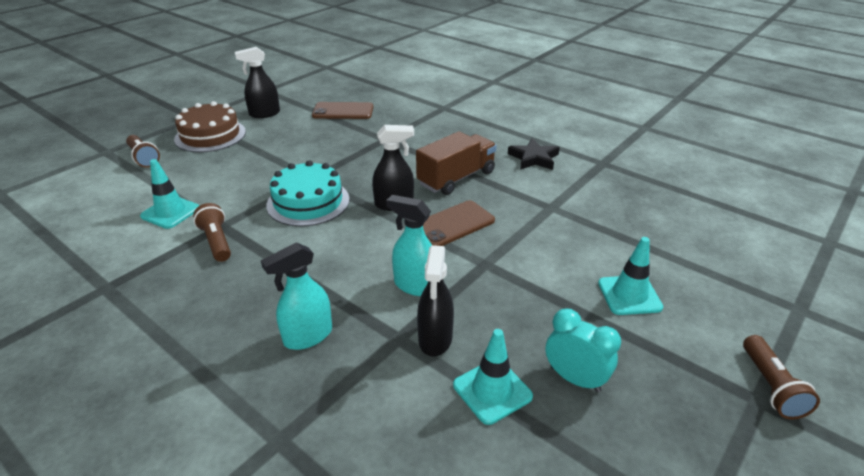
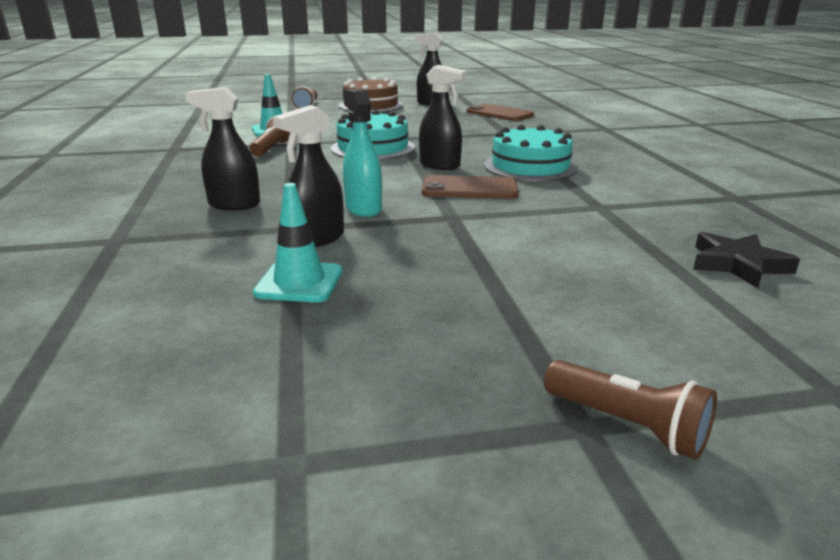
camera: 40 degrees right, 10 degrees down
turquoise spray bottle [261,242,332,350] -> black spray bottle [185,87,260,210]
brown truck [416,131,497,195] -> turquoise cake [484,125,578,181]
black star [508,138,560,170] -> black star moved to [693,232,800,288]
turquoise clock [546,309,621,392] -> none
turquoise traffic cone [598,237,663,315] -> none
brown flashlight [743,335,820,420] -> brown flashlight turned 90 degrees counterclockwise [544,360,717,460]

